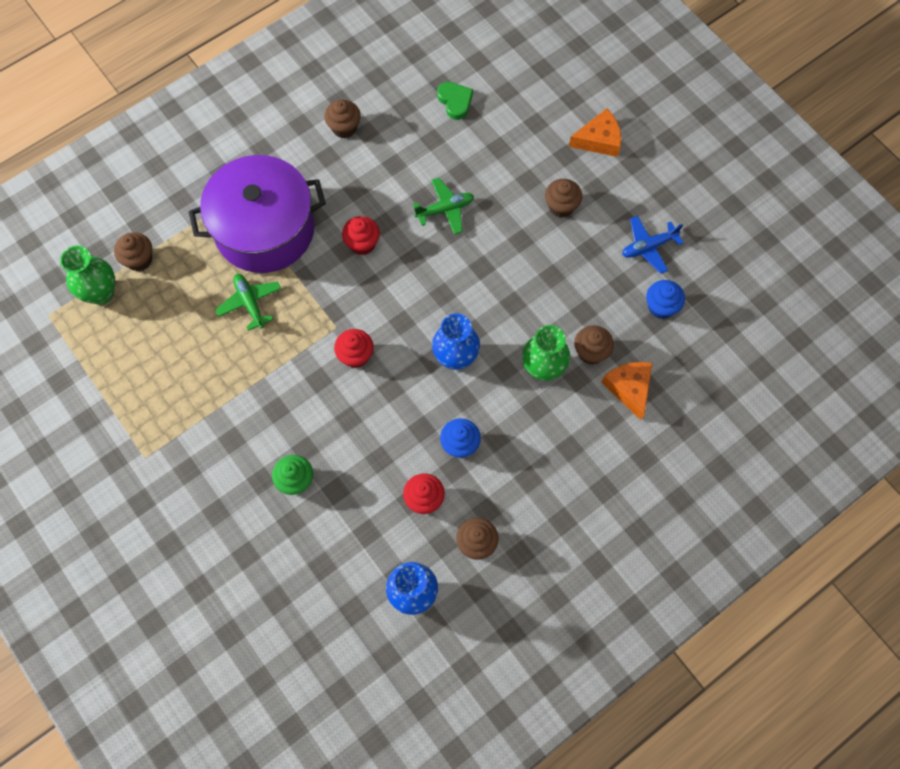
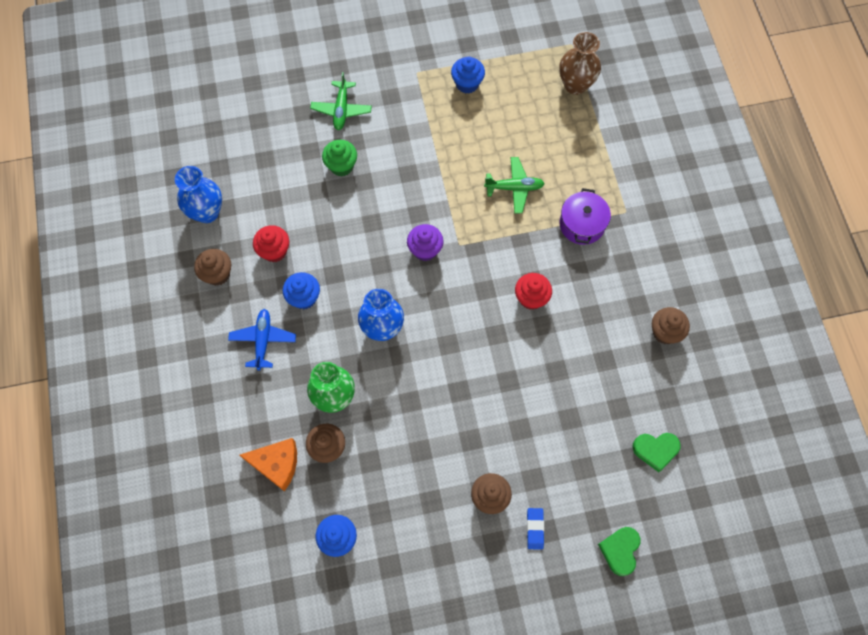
camera: 115 degrees right, 0 degrees up
green vase [60,246,115,305] -> brown vase [559,32,601,95]
brown cupcake [114,232,152,271] -> none
purple pot [189,155,326,273] -> purple pot [560,188,611,245], size x0.48
red cupcake [334,329,374,368] -> purple cupcake [407,224,444,261]
green plane [413,178,474,235] -> green plane moved to [310,72,372,130]
orange cheese [569,108,621,157] -> none
blue plane [622,216,684,274] -> blue plane moved to [228,309,296,370]
none -> blue cupcake [451,57,485,93]
none -> blue eraser [527,508,544,550]
none -> green heart [598,527,641,576]

